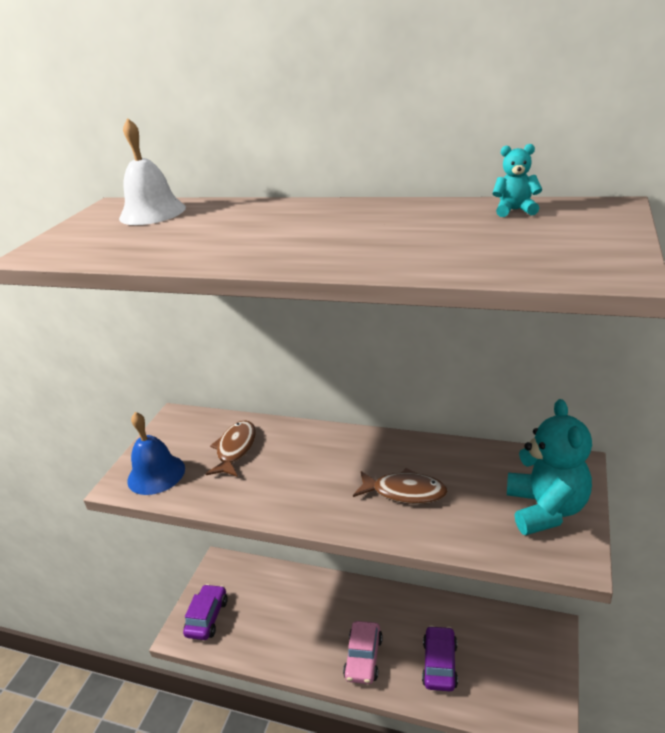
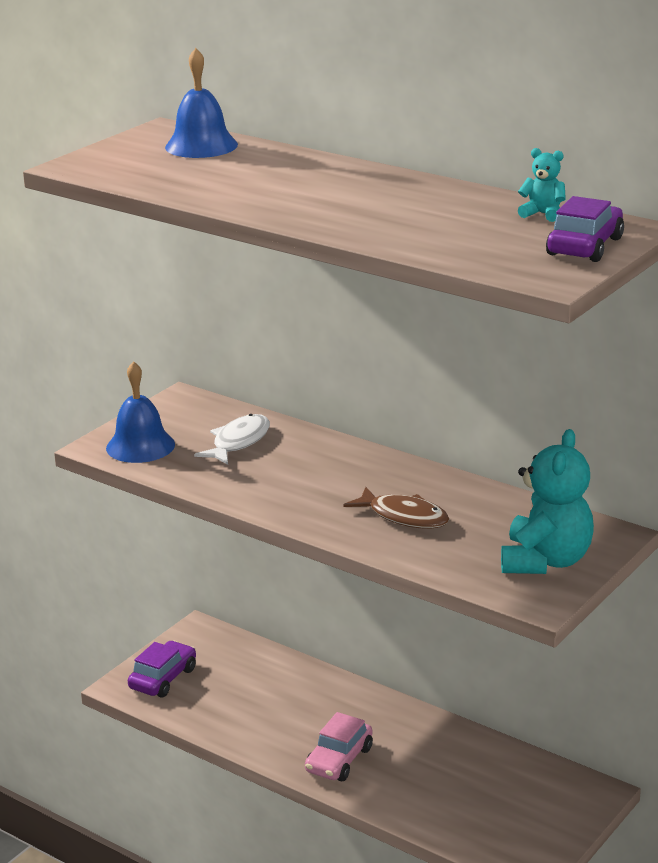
camera: 15 degrees right, 5 degrees down
white bell [119,118,186,225] -> blue bell [165,48,238,158]
brown fish [206,420,256,477] -> white fish [194,414,270,465]
purple car [422,625,458,691] -> purple car moved to [546,196,624,262]

